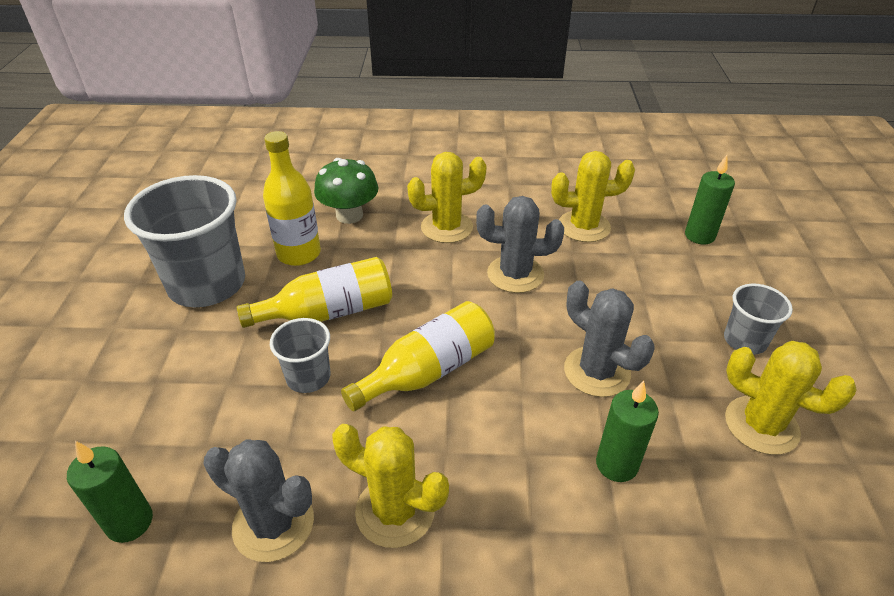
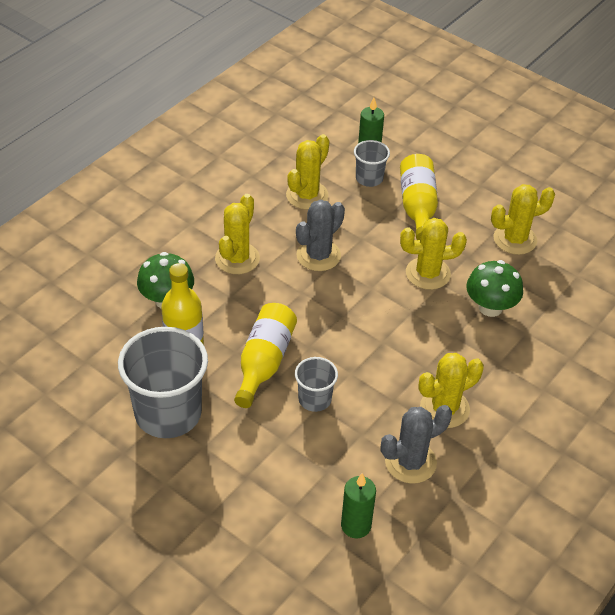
camera: 55 degrees left, 5 degrees up
yellow bottle [341,301,495,411] -> yellow bottle moved to [400,154,438,240]
grey cactus [564,281,655,397] -> yellow cactus [400,218,467,290]
green candle [596,381,659,482] -> green mushroom [466,260,523,317]
grey cup [724,284,793,355] -> grey cup moved to [354,140,390,187]

